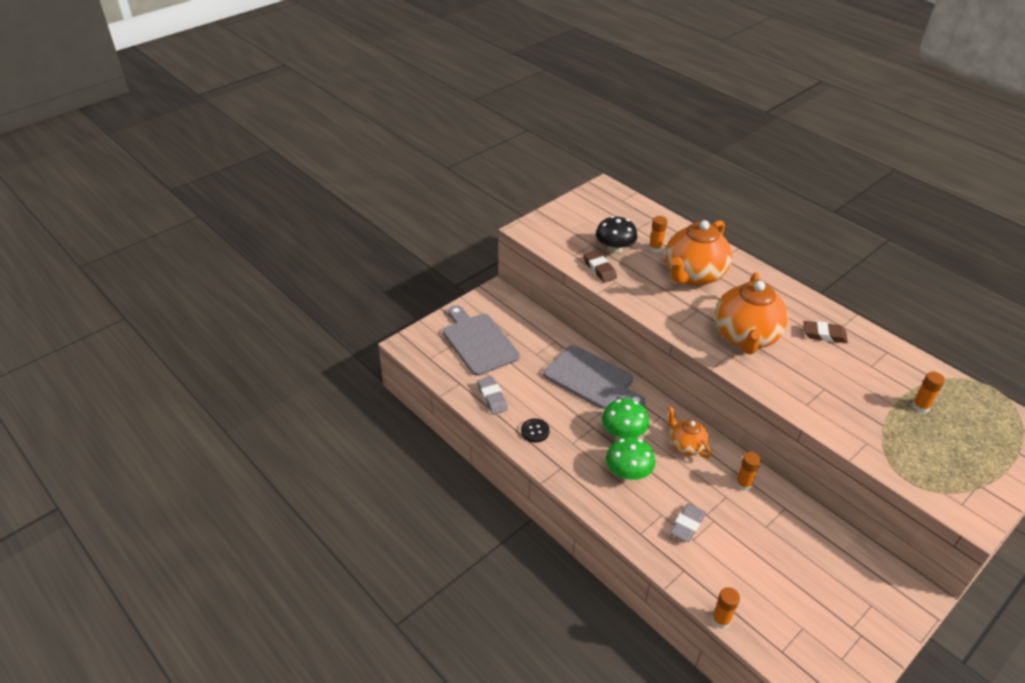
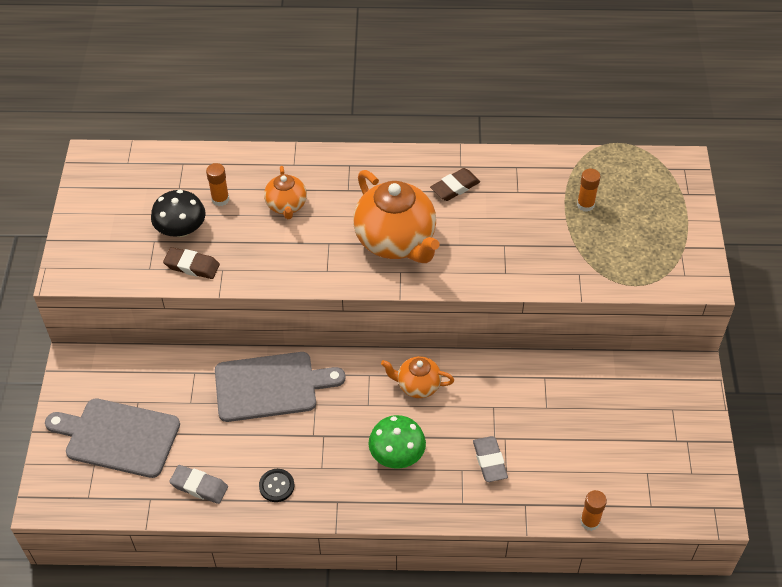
camera: 45 degrees left, 10 degrees up
green mushroom [602,398,649,438] -> none
orange teapot [665,220,732,286] -> orange teapot [264,166,307,219], size x0.53
orange glue stick [736,452,761,491] -> none

